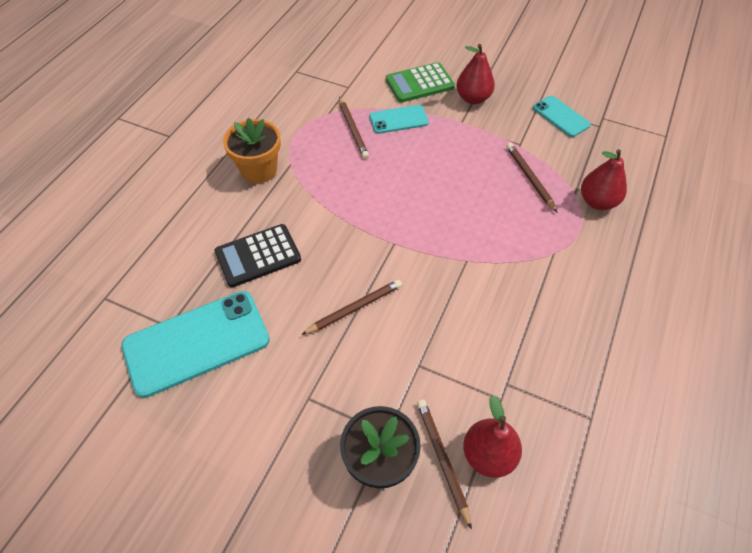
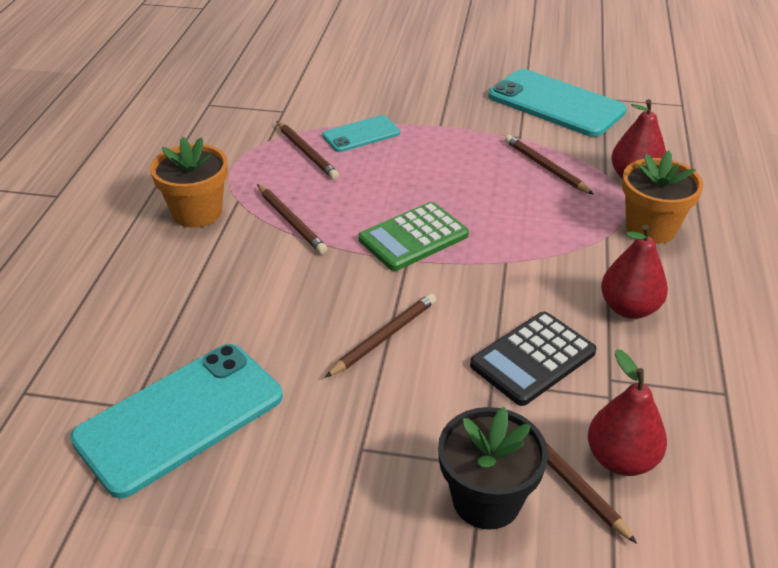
camera: 15 degrees left, 15 degrees down
black calculator [215,224,301,287] -> black calculator moved to [470,312,596,406]
green calculator [386,62,455,103] -> green calculator moved to [358,202,469,271]
red pear [457,44,495,104] -> red pear moved to [601,225,668,319]
turquoise phone [533,96,591,137] -> turquoise phone [488,69,627,137], size x1.85
none -> brown pencil [257,184,328,254]
none -> orange flower pot [622,151,703,244]

